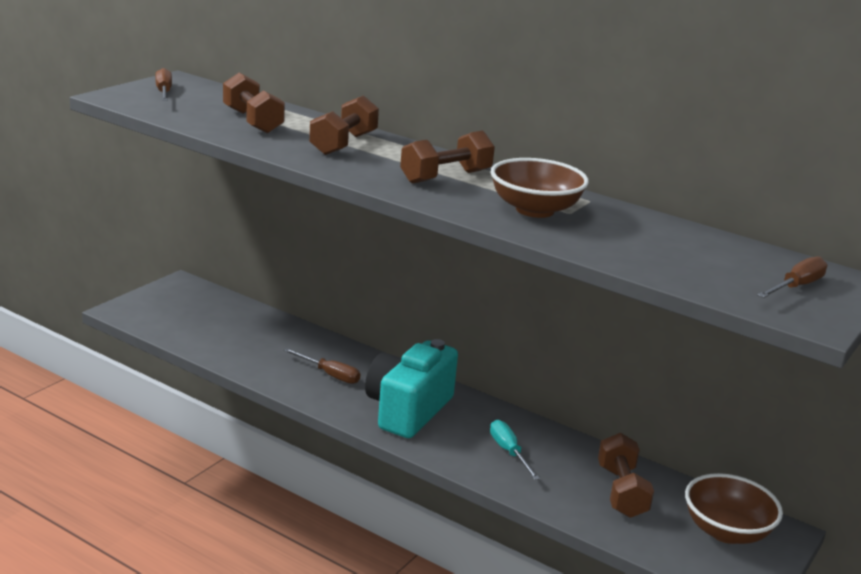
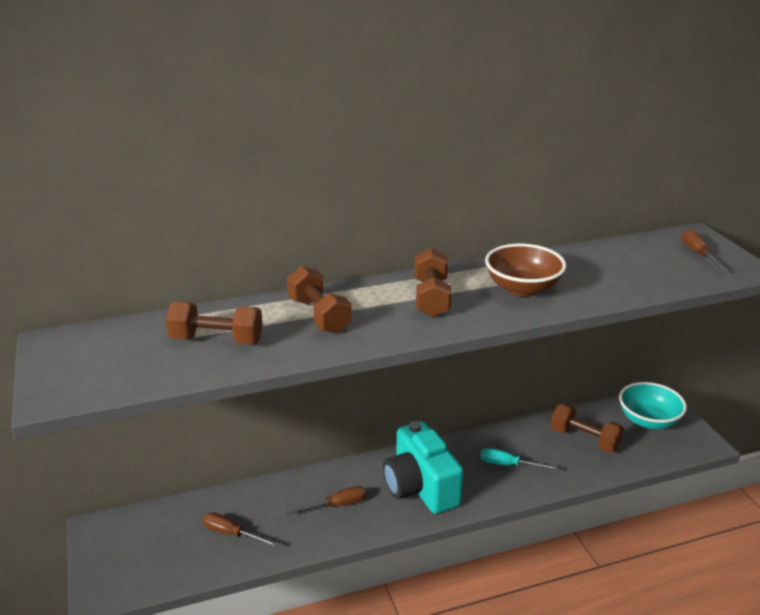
camera: 50 degrees left, 5 degrees up
brown screwdriver [155,68,172,101] -> brown screwdriver moved to [203,512,279,547]
brown bowl [685,473,783,544] -> turquoise bowl [619,382,687,429]

